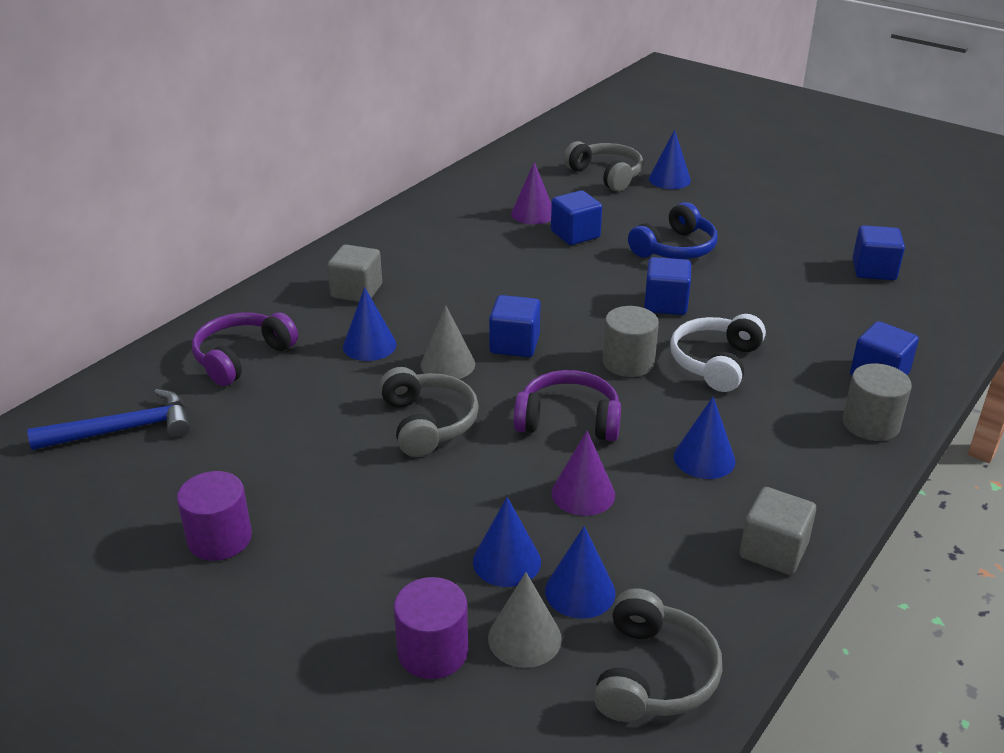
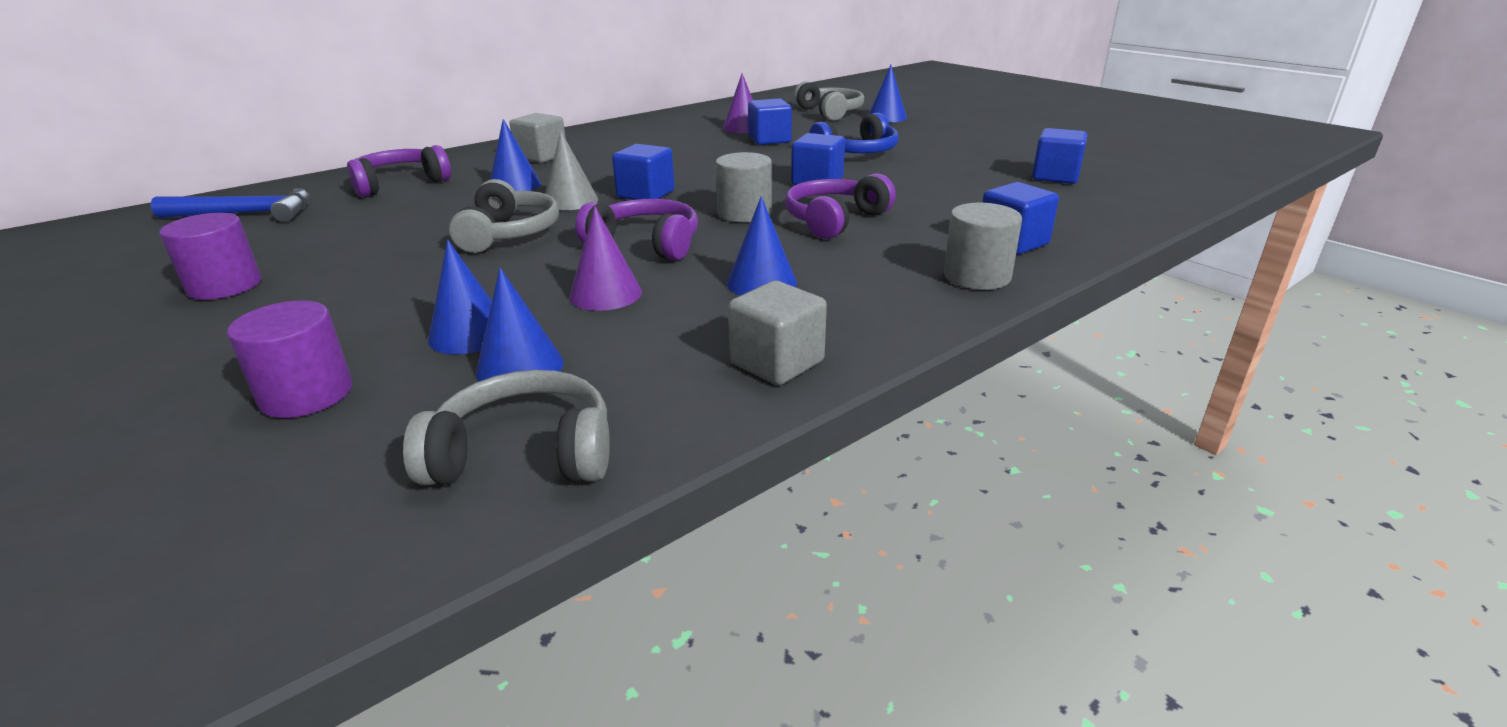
camera: 15 degrees right, 5 degrees down
grey cone [488,572,562,668] -> none
grey headphones [594,588,723,722] -> grey headphones turned 120 degrees counterclockwise [403,370,610,485]
white headphones [670,314,766,392] -> purple headphones [785,173,896,239]

